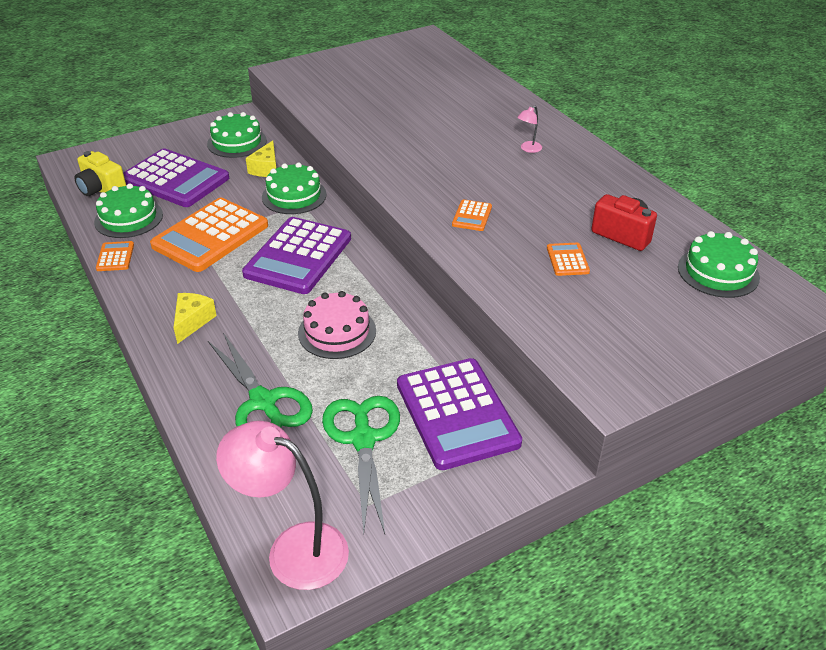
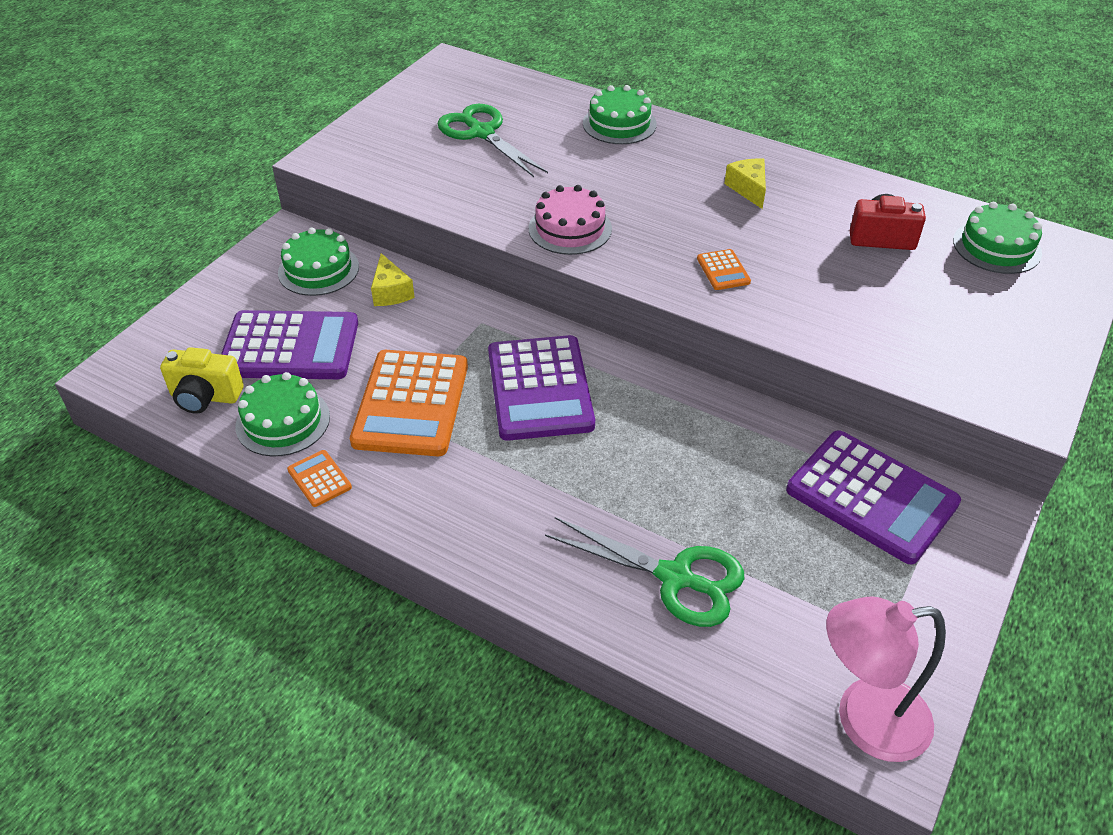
camera: 30 degrees left, 5 degrees up
yellow cheese [173,293,217,344] -> yellow cheese moved to [724,158,766,209]
green cake [262,163,327,214] -> green cake moved to [583,85,657,144]
pink cake [298,291,376,359] -> pink cake moved to [528,185,612,255]
green scissors [322,396,400,534] -> green scissors moved to [437,104,548,177]
pink lamp [517,105,542,153] -> none
orange calculator [547,243,590,276] -> none

